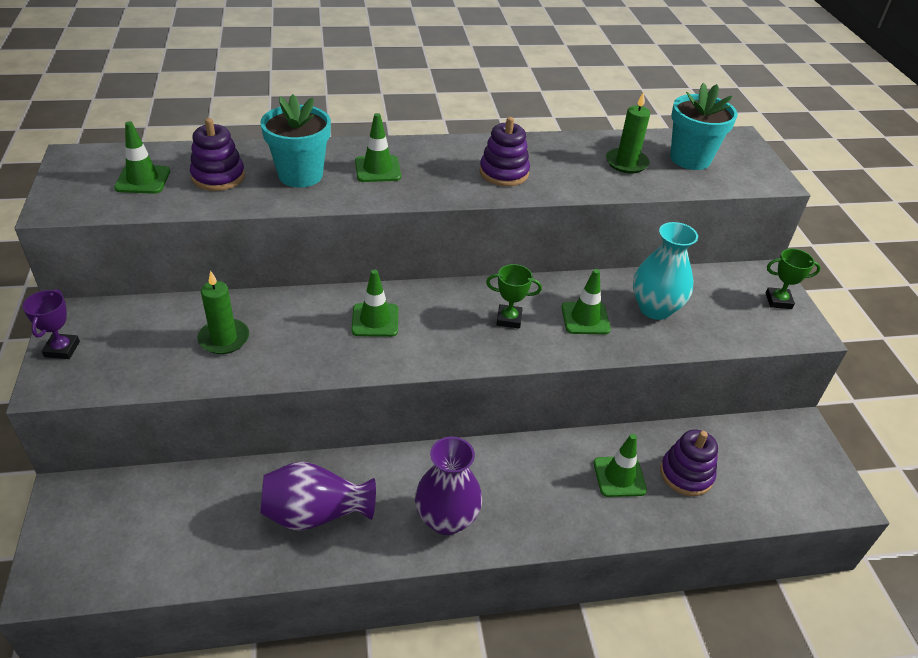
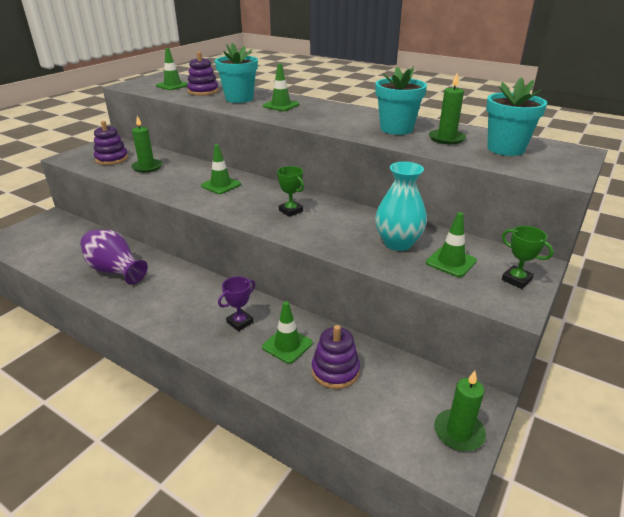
camera: 45 degrees right, 10 degrees down
purple trophy [23,289,80,359] -> purple trophy moved to [218,276,255,331]
purple vase [415,437,482,535] -> none
purple stacking toy [480,117,530,186] -> purple stacking toy moved to [94,121,128,165]
green traffic cone [562,269,611,334] -> green traffic cone moved to [426,212,477,277]
none -> turquoise flower pot [375,66,427,135]
none -> green candle [434,371,486,451]

